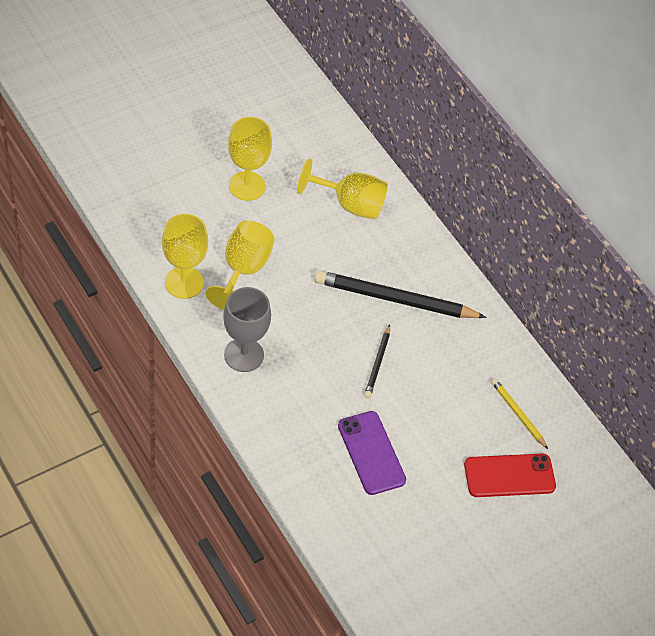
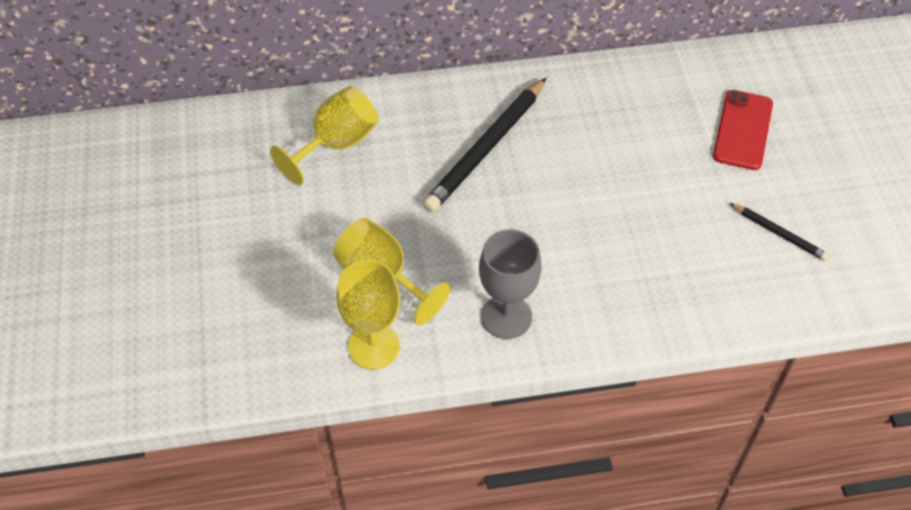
camera: 60 degrees left, 0 degrees up
yellow goblet [228,117,272,201] -> none
purple phone [338,411,406,495] -> none
black pencil [364,325,390,398] -> black pencil moved to [730,203,830,261]
yellow pencil [491,378,548,449] -> none

